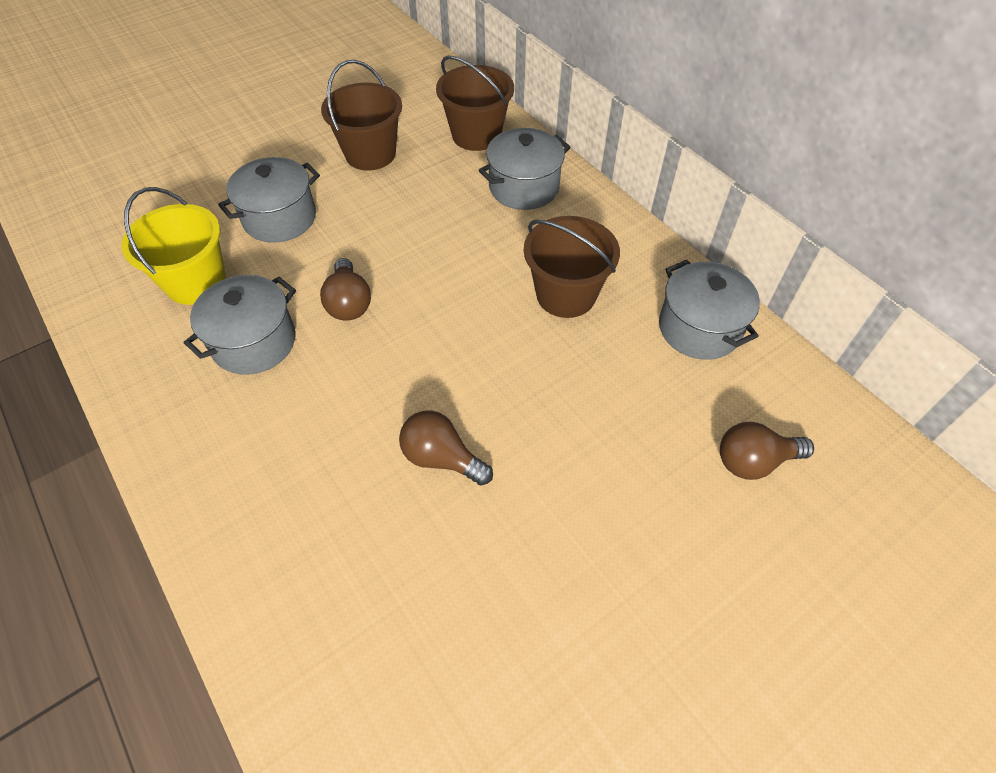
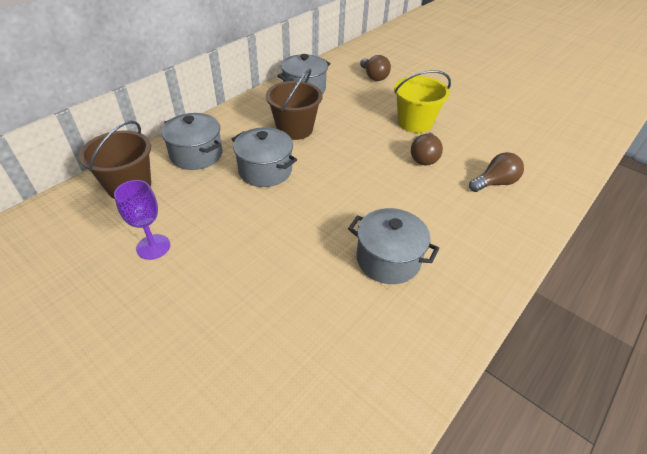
camera: 105 degrees left, 10 degrees down
yellow bucket [121,187,226,305] -> yellow bucket moved to [394,70,451,133]
grey pot [218,157,320,243] -> grey pot moved to [232,127,297,187]
brown light bulb [320,258,371,321] -> brown light bulb moved to [469,152,524,192]
brown bucket [321,60,402,171] -> purple goblet [114,180,170,260]

